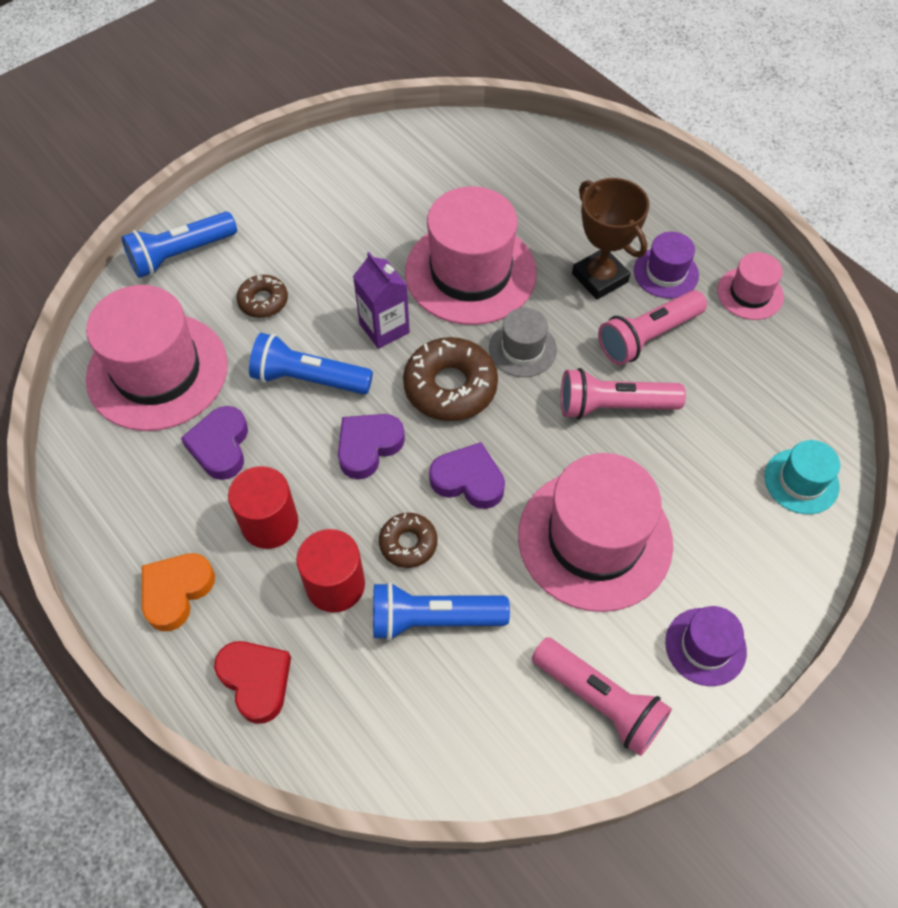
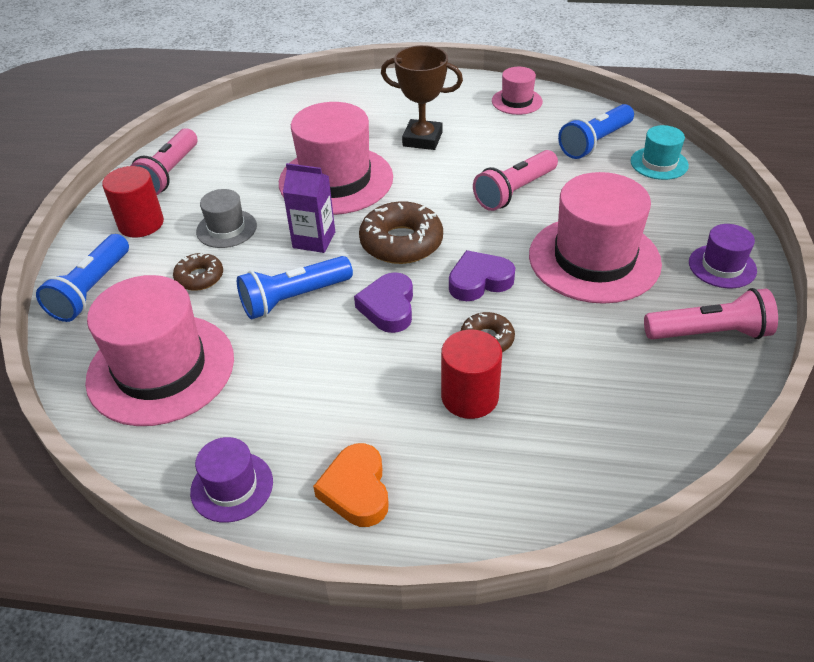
camera: 40 degrees left, 15 degrees down
purple heart [181,406,248,480] -> none
red heart [214,641,291,724] -> none
red cylinder [228,466,298,549] -> red cylinder moved to [102,166,164,238]
blue flashlight [373,582,510,641] -> blue flashlight moved to [558,104,634,159]
grey hat [489,308,557,377] -> grey hat moved to [196,189,257,248]
pink flashlight [598,290,707,365] -> pink flashlight moved to [130,128,197,195]
purple hat [634,232,699,298] -> purple hat moved to [190,437,273,523]

